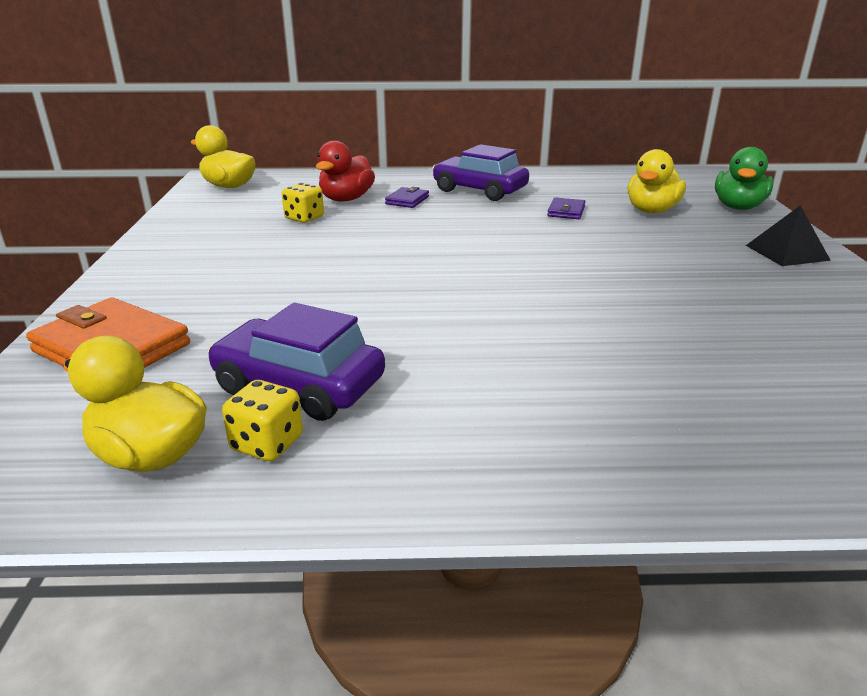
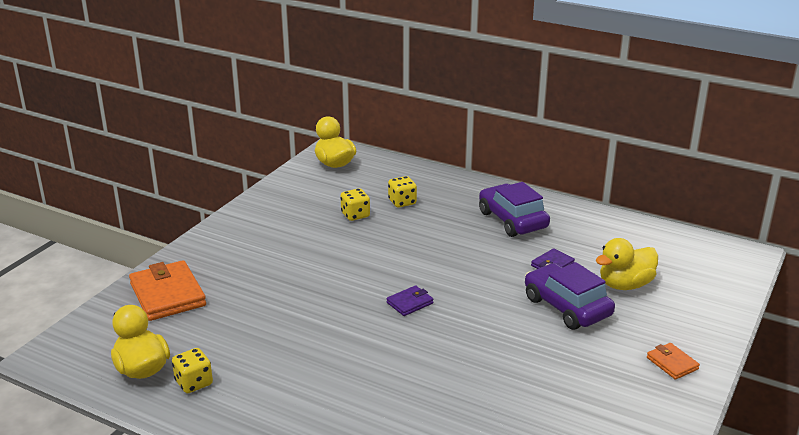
camera: 30 degrees right, 0 degrees up
purple car [207,303,385,421] -> purple car moved to [525,262,615,330]
red duck [316,141,375,202] -> yellow dice [388,176,417,208]
purple wallet [385,187,429,208] -> purple wallet moved to [386,285,434,316]
green duck [715,147,773,210] -> none
black pyramid [746,206,831,266] -> orange wallet [647,343,700,380]

